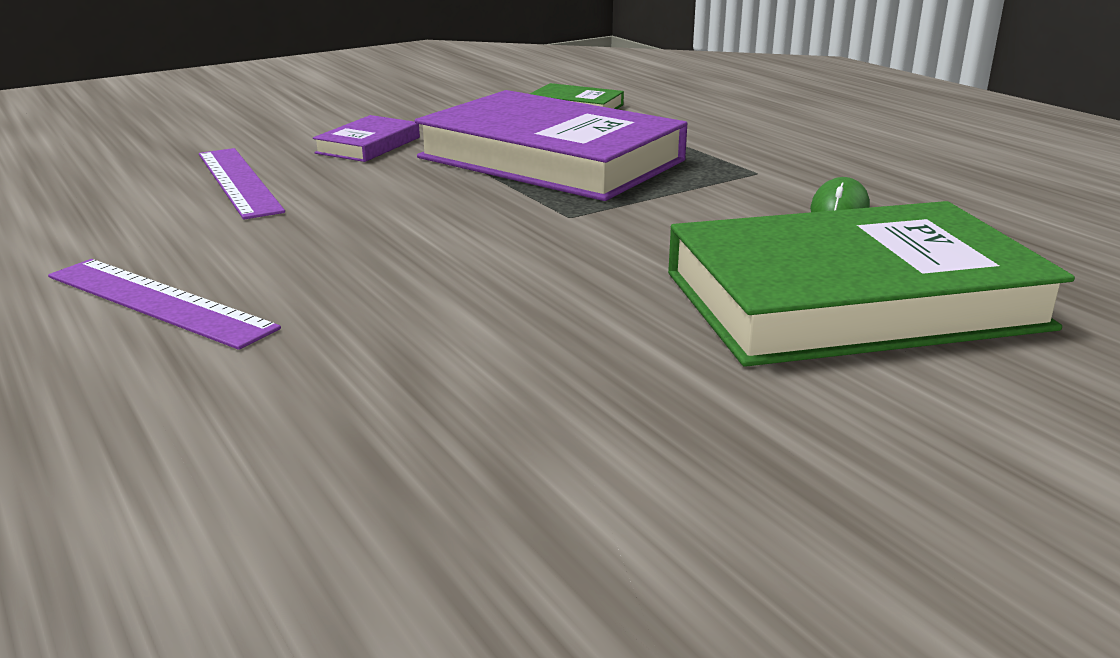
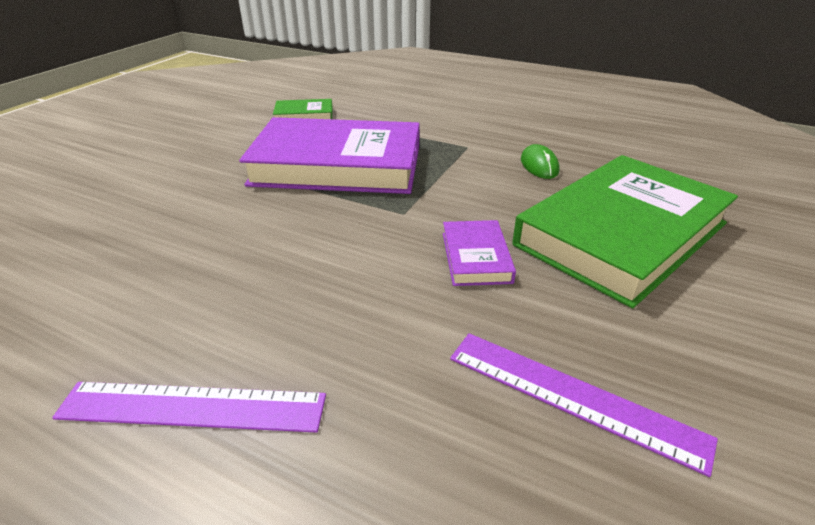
camera: 30 degrees left, 10 degrees up
purple ruler [199,148,285,219] -> purple ruler moved to [450,333,718,477]
purple book [313,115,420,162] -> purple book moved to [443,220,516,286]

